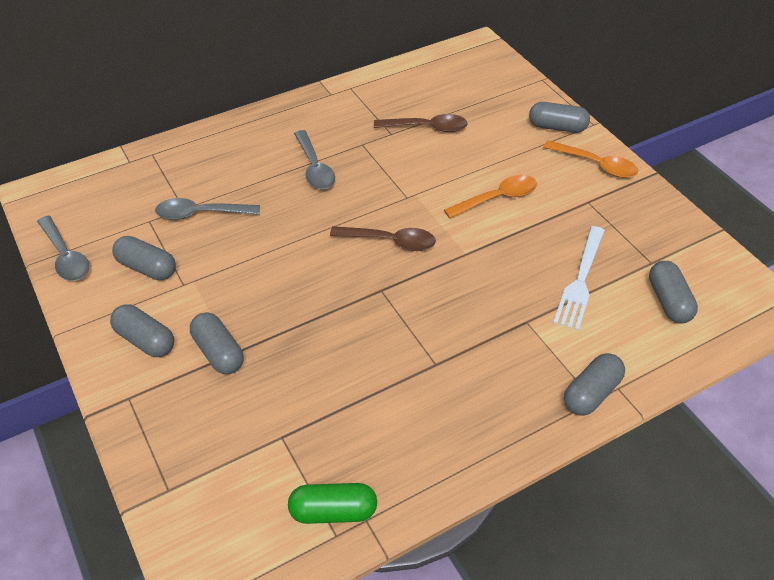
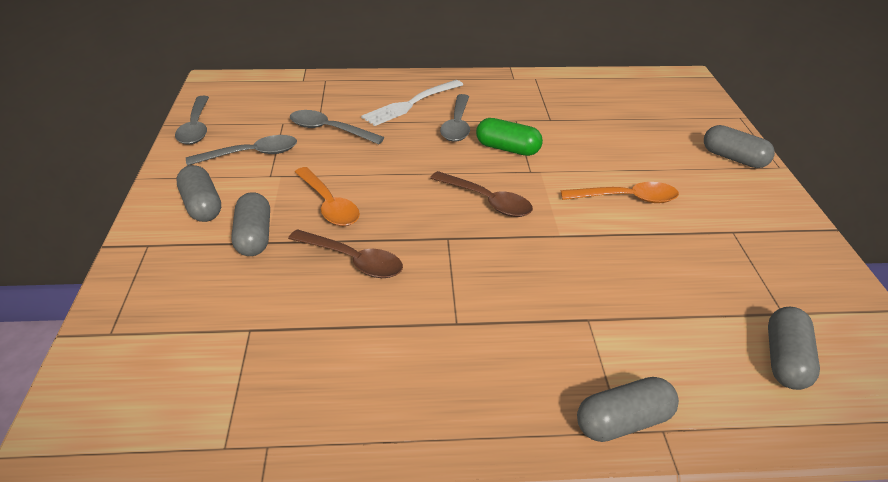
camera: 25 degrees right, 10 degrees down
grey capsule [112,236,176,280] -> grey spoon [186,135,297,166]
green capsule [288,483,377,524] -> green capsule moved to [476,118,543,156]
brown spoon [374,114,468,132] -> brown spoon moved to [288,229,403,278]
orange spoon [543,140,638,178] -> orange spoon moved to [295,167,360,226]
white fork [553,226,605,331] -> white fork moved to [361,80,463,126]

